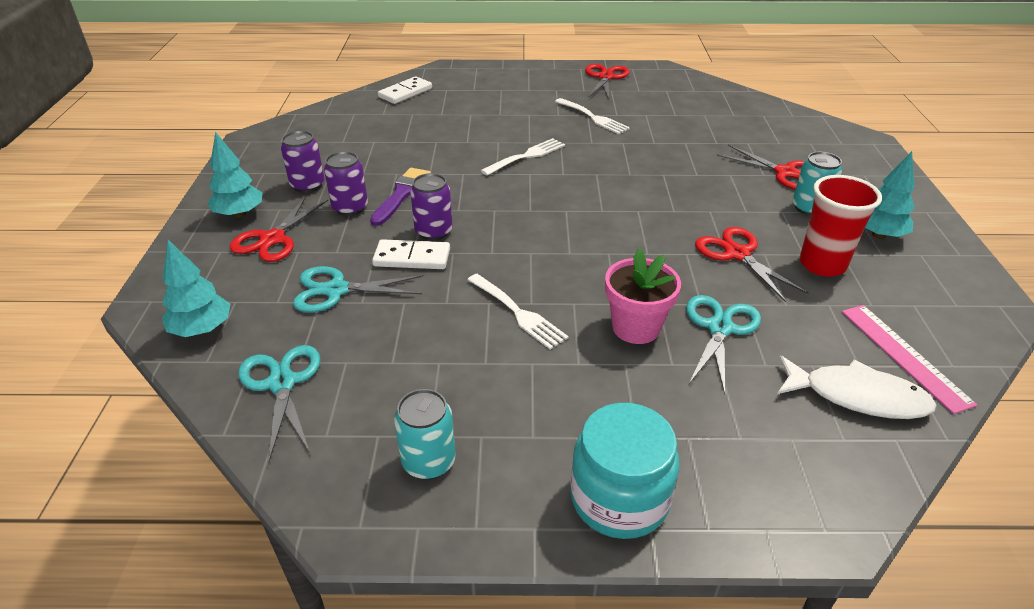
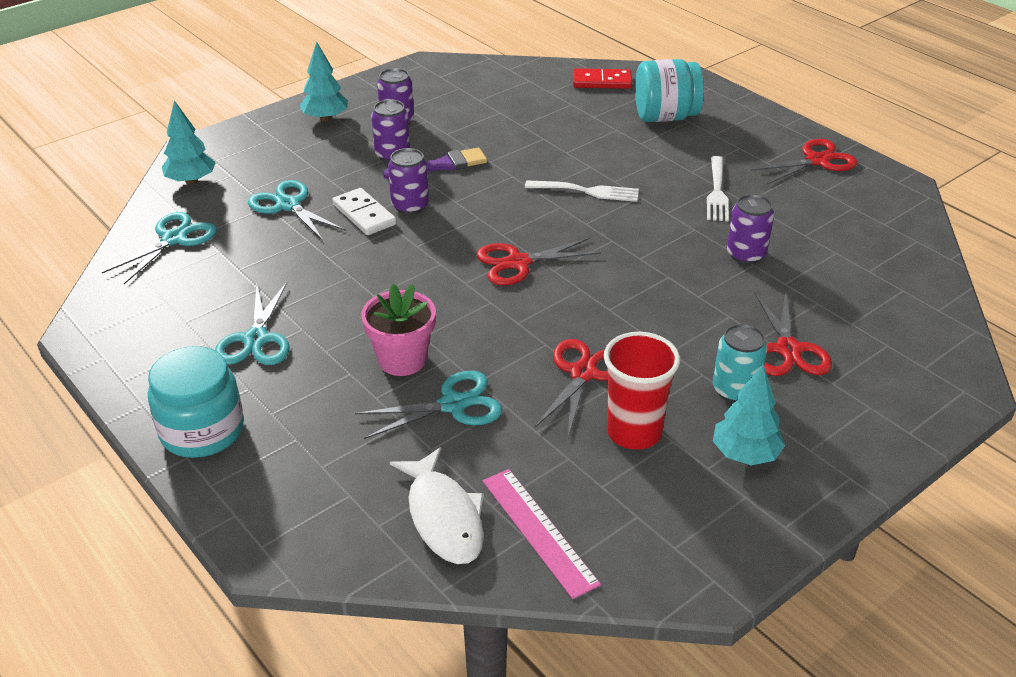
camera: 50 degrees right, 0 degrees up
red scissors [230,196,328,262] -> red scissors moved to [476,238,601,285]
white domino [378,76,432,104] -> red domino [573,68,632,89]
turquoise can [394,389,456,480] -> none
white fork [467,274,569,350] -> none
pink ruler [842,305,977,414] -> pink ruler turned 60 degrees counterclockwise [483,469,601,599]
none -> turquoise scissors [215,282,290,365]
none -> turquoise jar [635,59,704,122]
none -> purple can [727,194,774,264]

